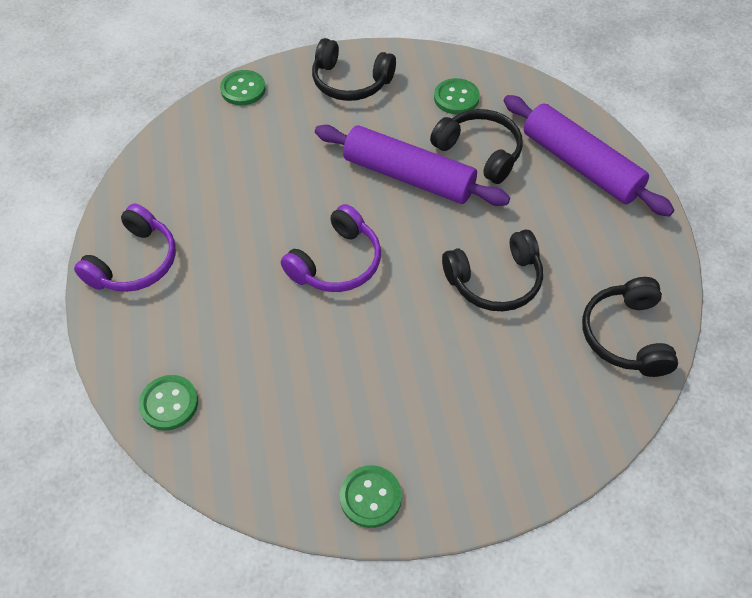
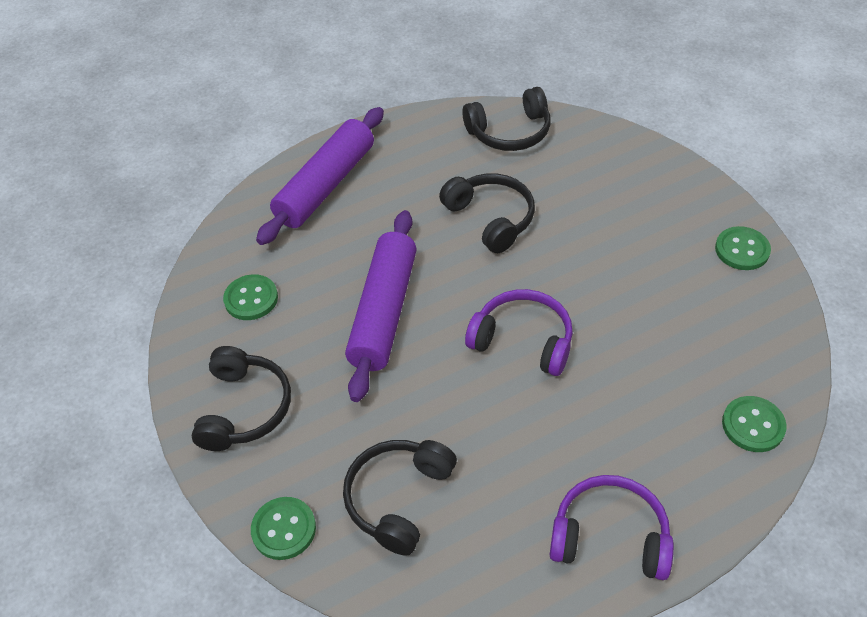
camera: 105 degrees left, 5 degrees down
black headphones [430,109,523,184] -> black headphones moved to [343,440,457,556]

